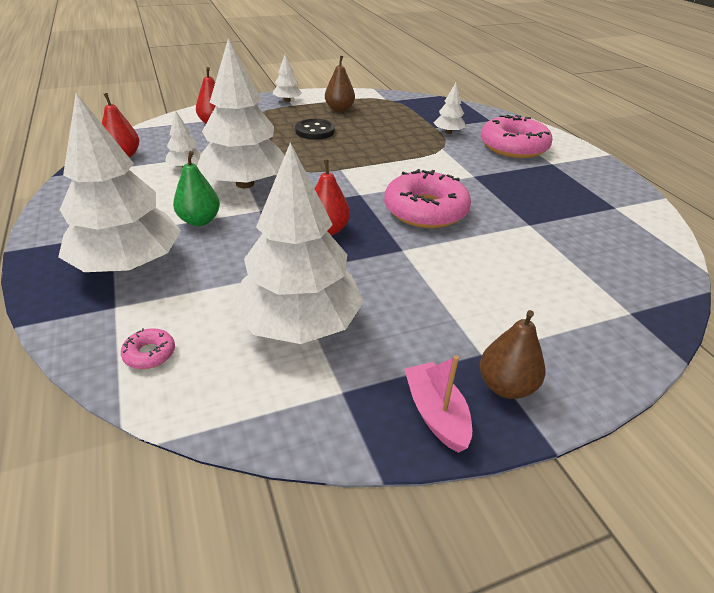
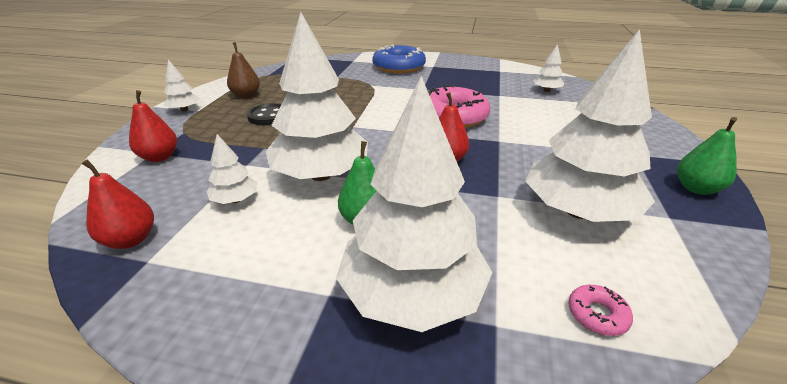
camera: 55 degrees left, 5 degrees down
pink boat [404,355,472,453] -> green pear [677,117,737,195]
white tree [434,83,466,134] -> white tree moved to [533,44,564,92]
brown pear [480,310,545,399] -> none
pink donut [481,115,553,158] -> blue donut [372,44,426,74]

